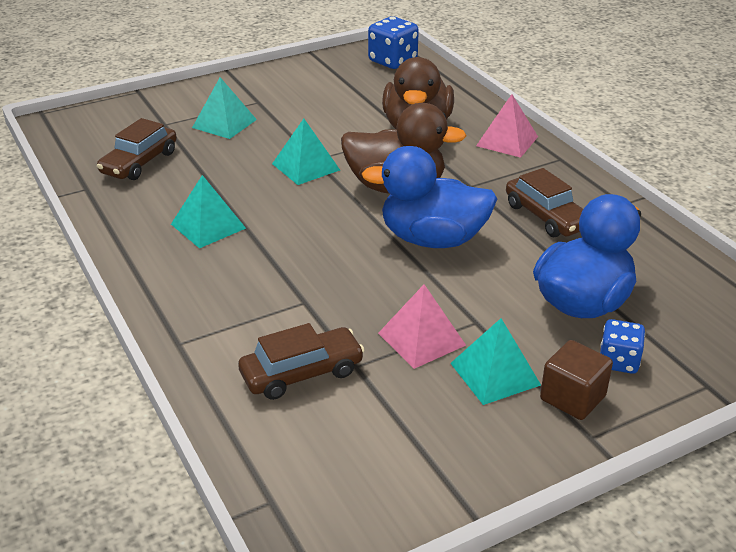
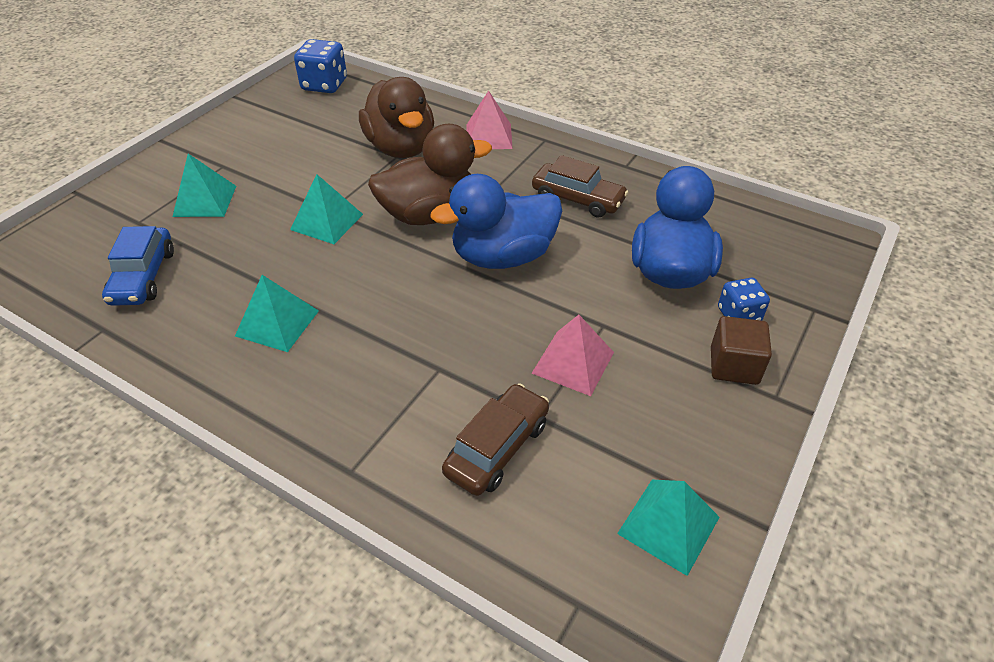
camera: 30 degrees left, 10 degrees up
brown car [97,118,177,180] -> blue car [102,226,174,306]
turquoise pyramid [450,318,541,405] -> turquoise pyramid moved to [617,480,720,576]

